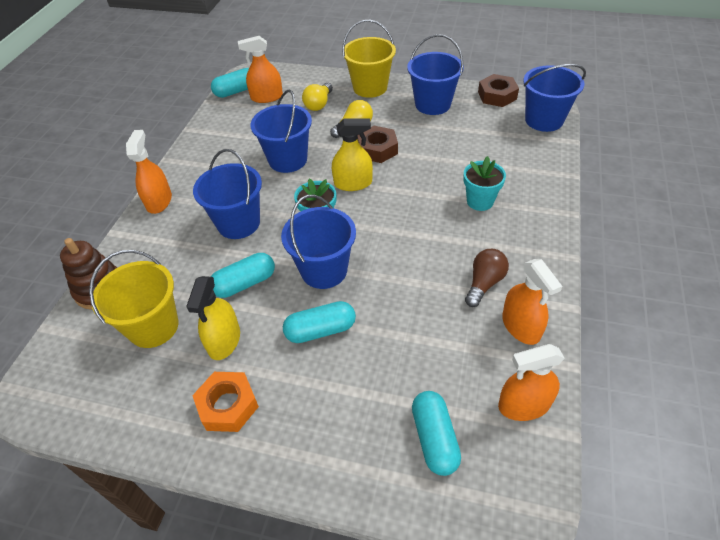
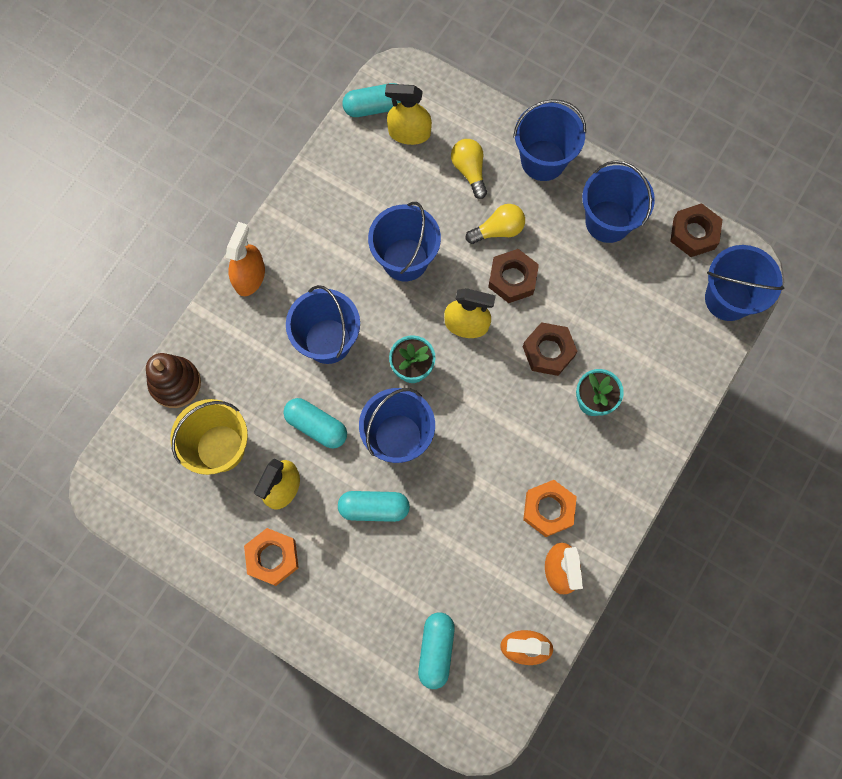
camera: 15 degrees right, 25 degrees up
turquoise capsule [211,253,275,298] -> turquoise capsule turned 45 degrees clockwise [283,398,347,449]
orange spray bottle [238,36,283,103] -> yellow spray bottle [385,84,432,145]
yellow light bulb [302,83,333,111] -> yellow light bulb turned 120 degrees clockwise [451,139,487,199]
yellow bucket [342,20,396,98] -> blue bucket [513,99,586,181]
brown light bulb [465,249,509,307] -> orange nut [523,480,577,537]
none -> brown nut [523,322,578,376]

